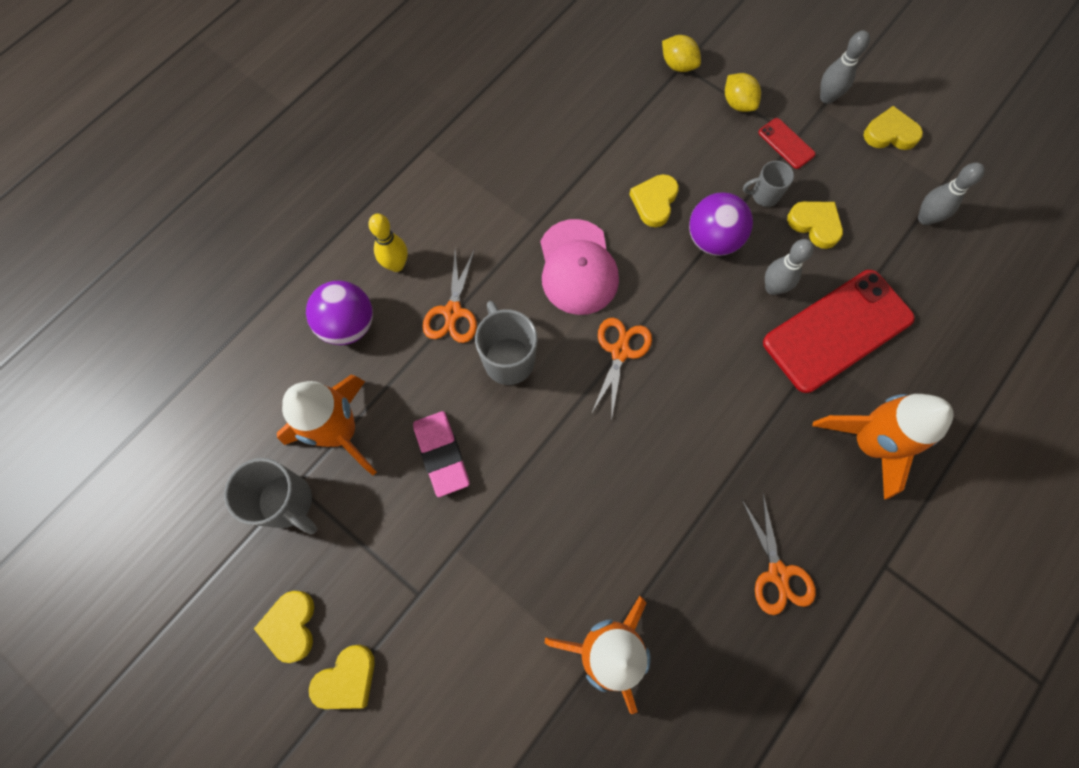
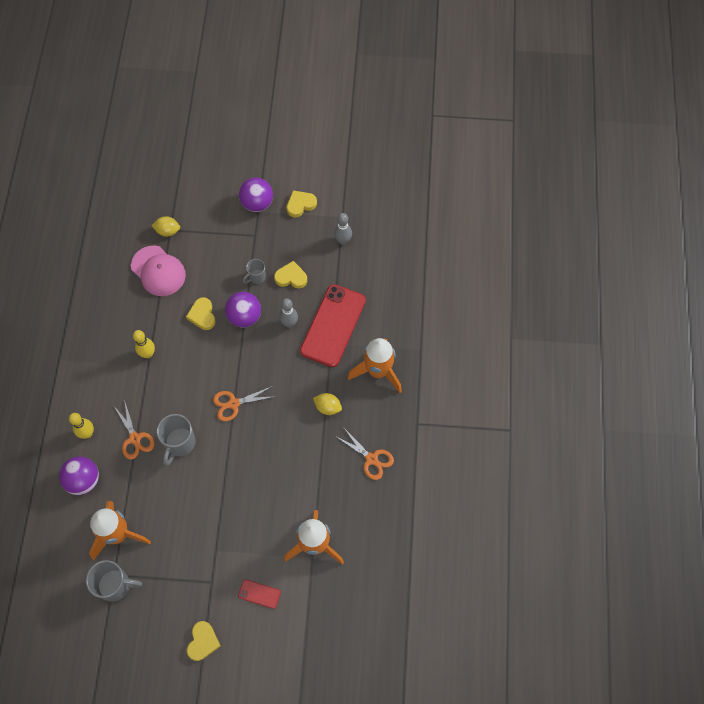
camera: 35 degrees left, 5 degrees down
yellow heart [254,591,314,663] -> none
pink eraser [413,411,470,497] -> none
grey mug [475,301,537,385] -> grey mug turned 105 degrees counterclockwise [157,414,196,466]
pink cap [540,219,619,315] -> pink cap moved to [131,246,186,296]
orange scissors [591,318,652,421] -> orange scissors turned 90 degrees counterclockwise [213,386,276,421]
yellow lemon [725,73,761,112] -> yellow lemon moved to [313,393,342,415]
red phone [758,118,815,169] -> red phone moved to [238,579,281,609]
grey bowling pin [820,30,870,104] -> purple ball [239,178,273,212]
none -> yellow bowling pin [133,330,155,358]

